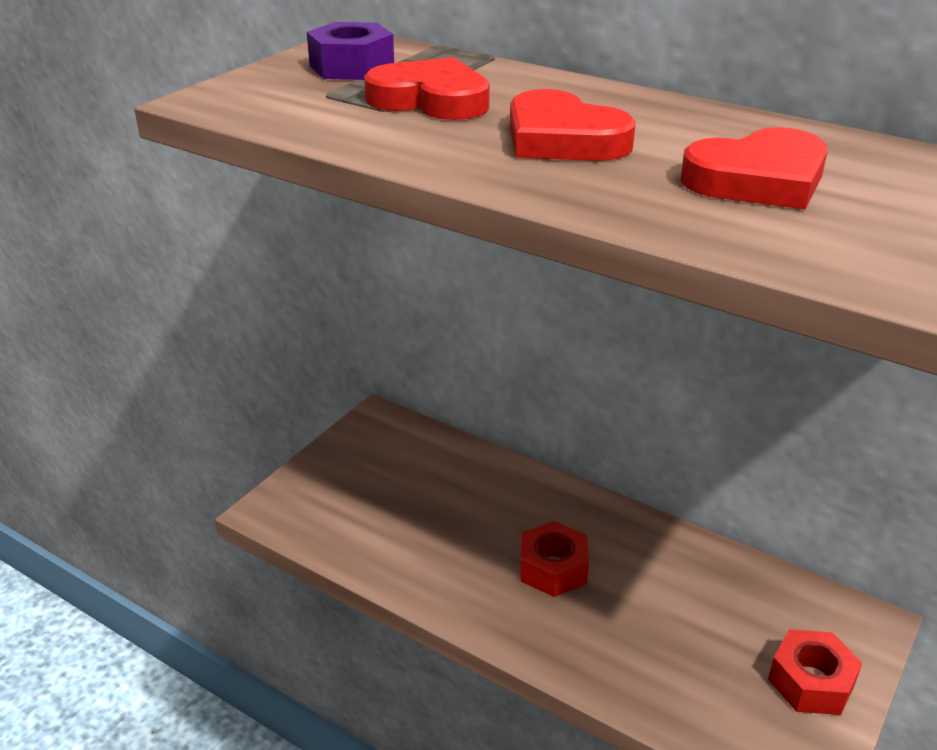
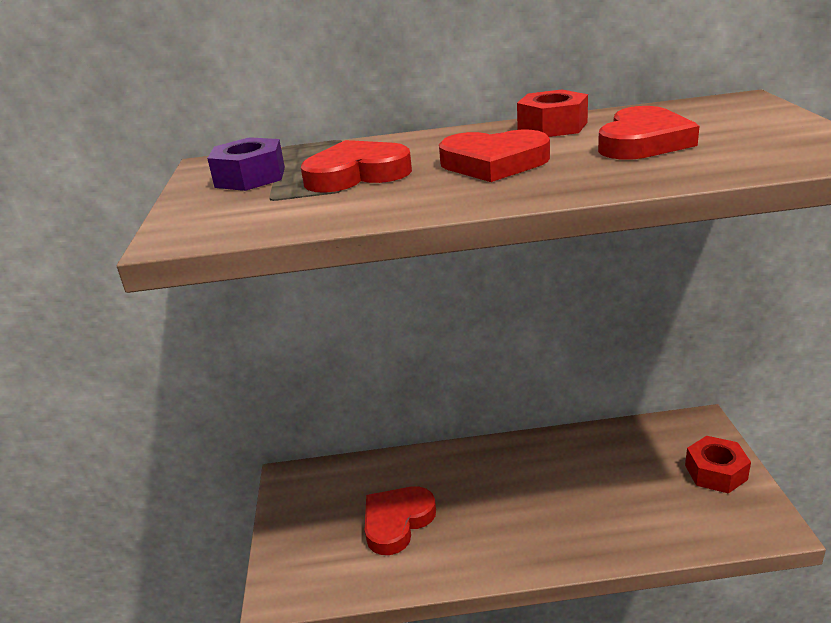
camera: 35 degrees left, 5 degrees down
red nut [520,521,589,597] -> red nut moved to [517,89,588,137]
none -> red heart [365,487,436,555]

